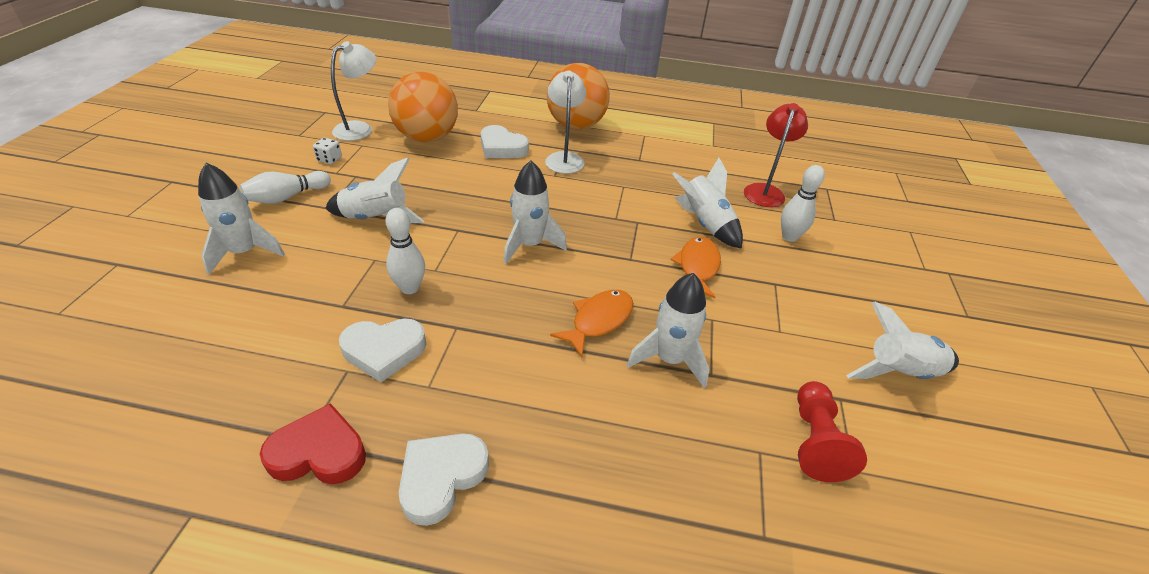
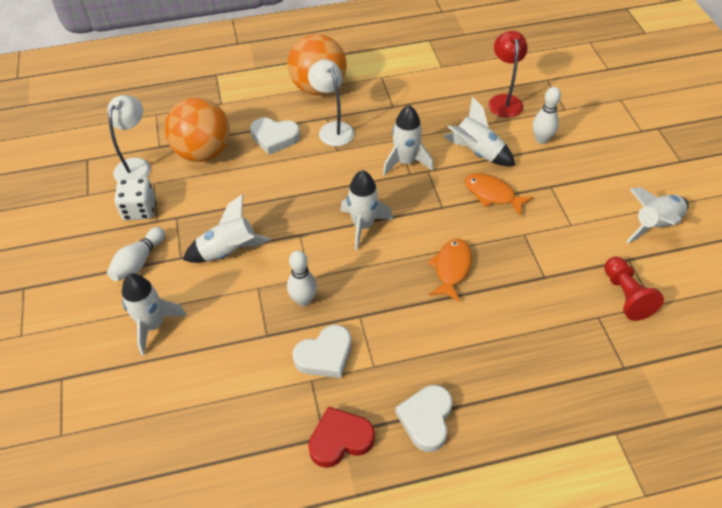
camera: 20 degrees left, 10 degrees up
white dice [313,138,342,164] -> white dice [114,177,155,221], size x1.79
white rocket [627,273,709,388] -> white rocket moved to [383,105,434,176]
orange fish [670,237,721,299] -> orange fish turned 45 degrees counterclockwise [465,173,533,216]

